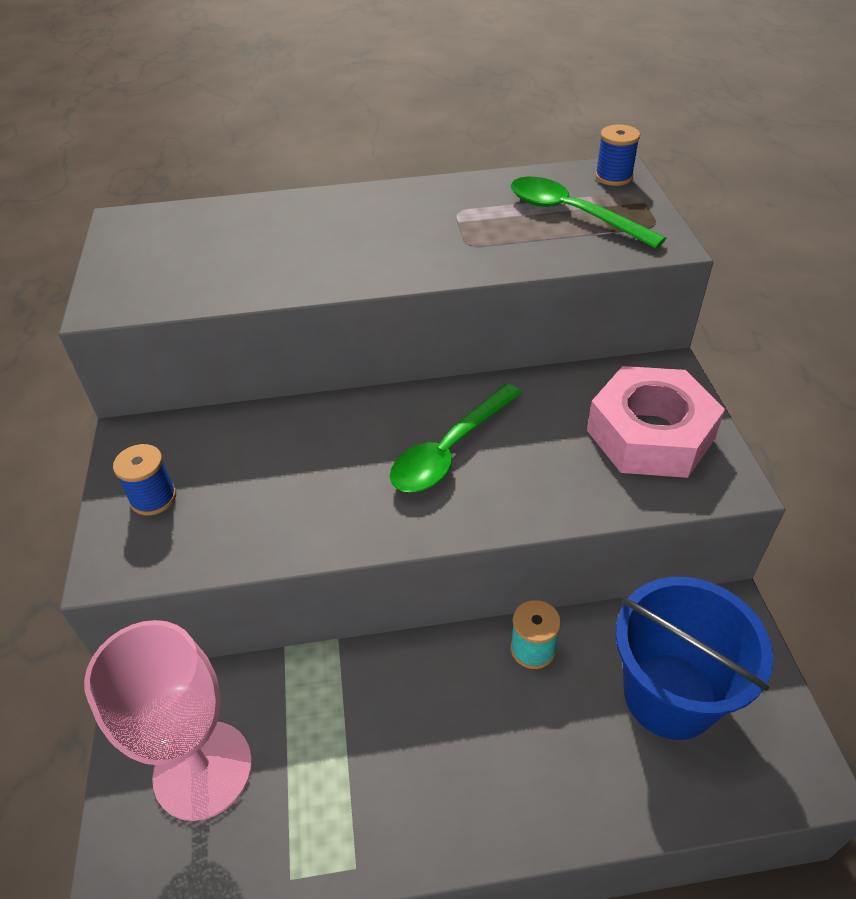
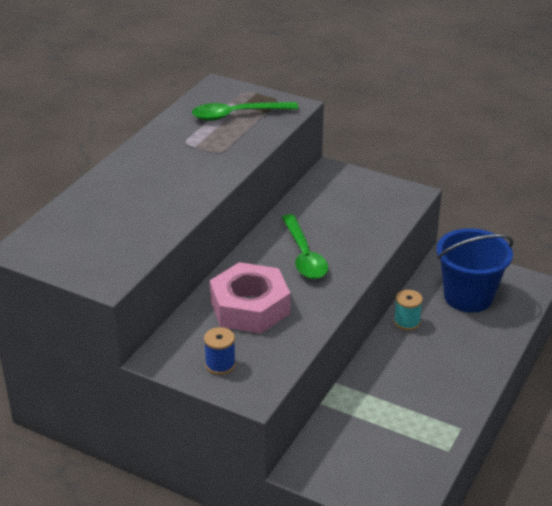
camera: 55 degrees left, 10 degrees down
pink goblet [84,620,252,821] -> none
pink nut [587,366,725,478] -> pink nut moved to [210,262,290,334]
blue spool [595,125,640,186] -> none

